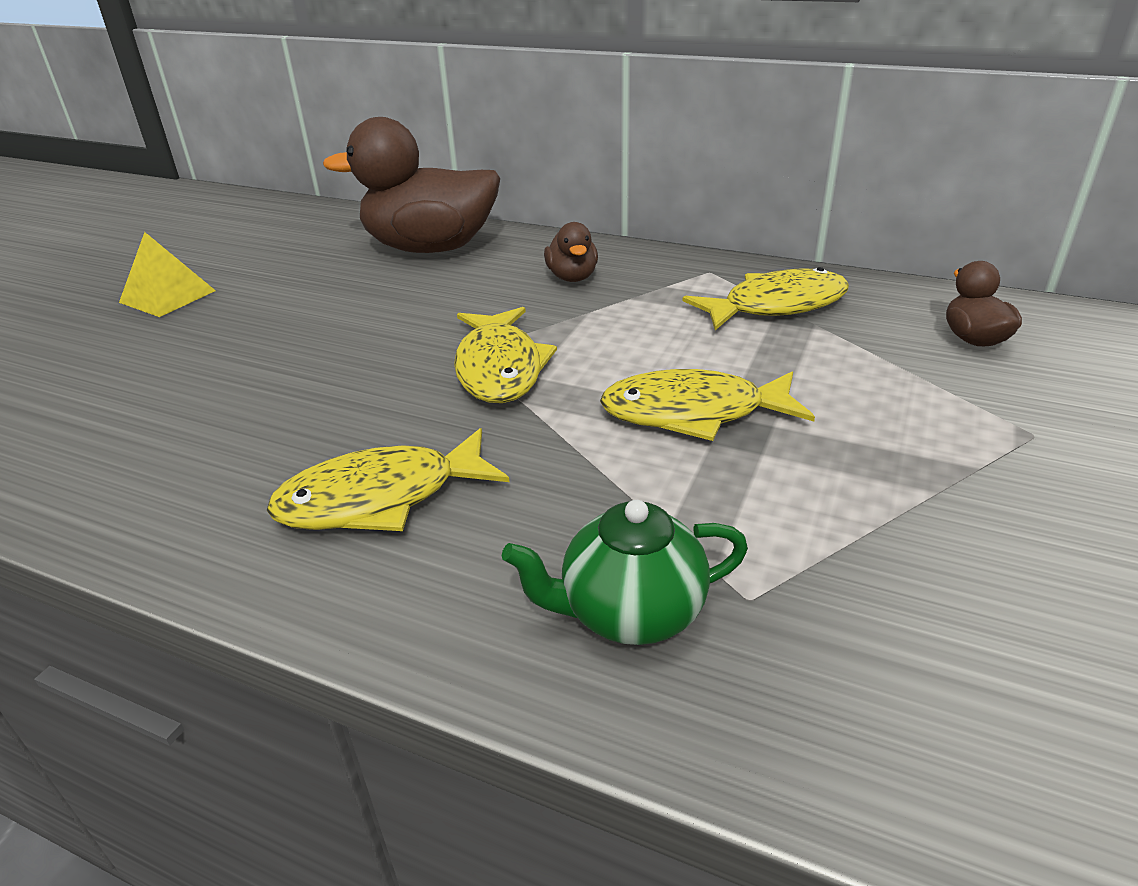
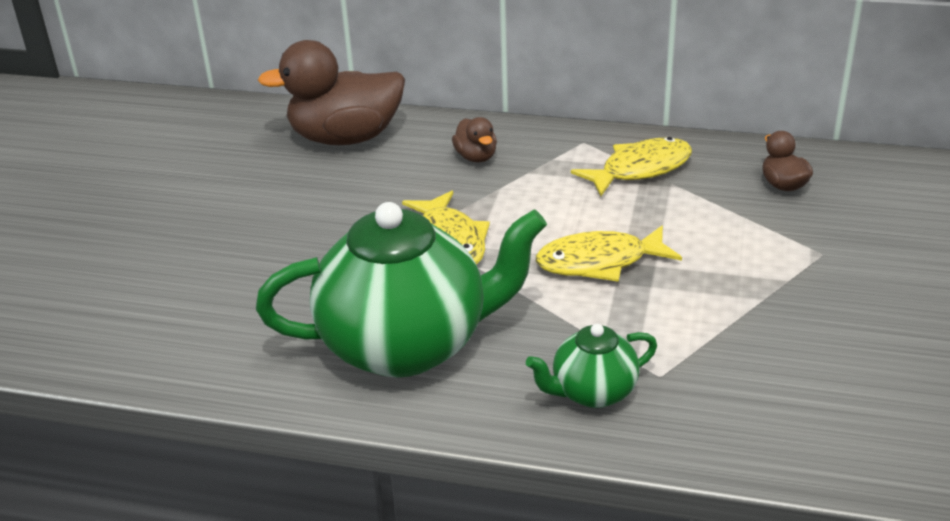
camera: 10 degrees left, 0 degrees up
yellow pyramid [119,232,216,317] -> none
yellow fish [267,428,509,531] -> green teapot [256,202,547,378]

